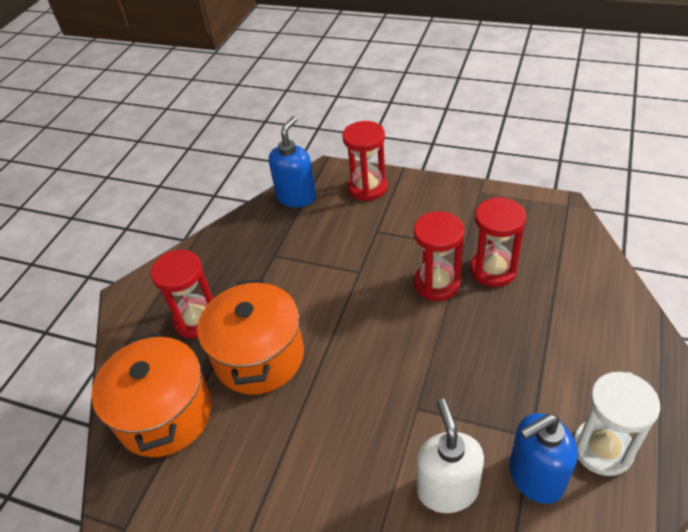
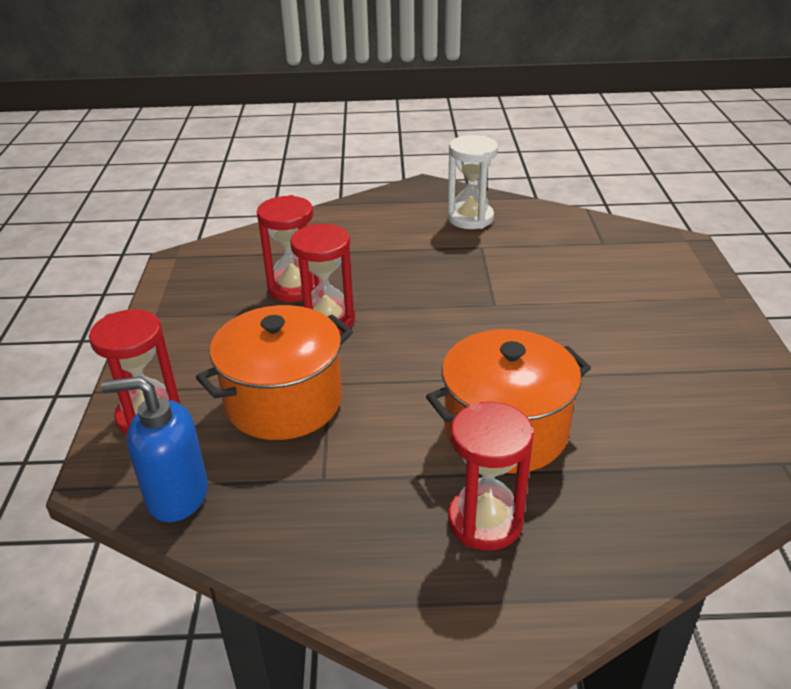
camera: 115 degrees left, 10 degrees down
orange pot [91,332,212,457] -> orange pot moved to [196,305,353,440]
white soap dispenser [417,399,484,513] -> none
blue soap dispenser [509,413,577,504] -> none

